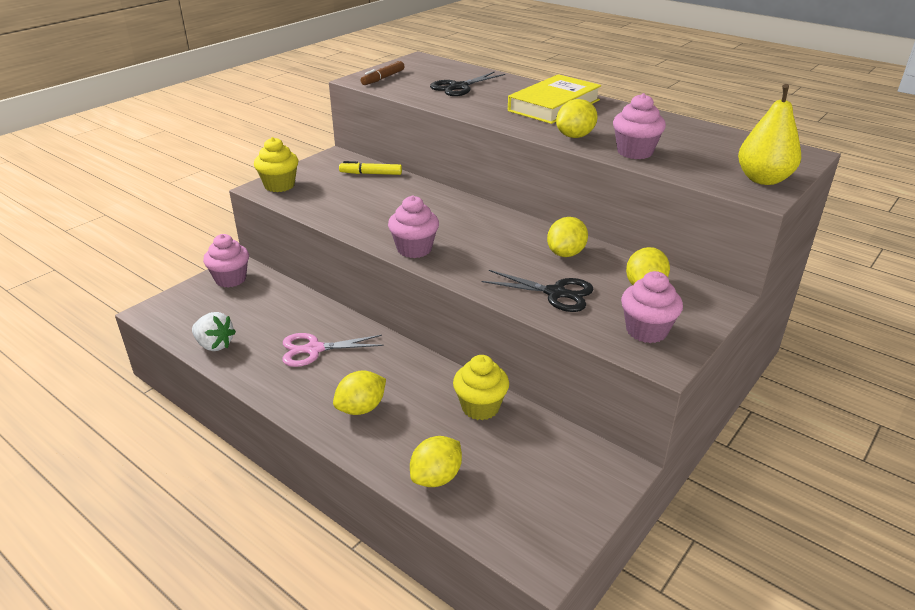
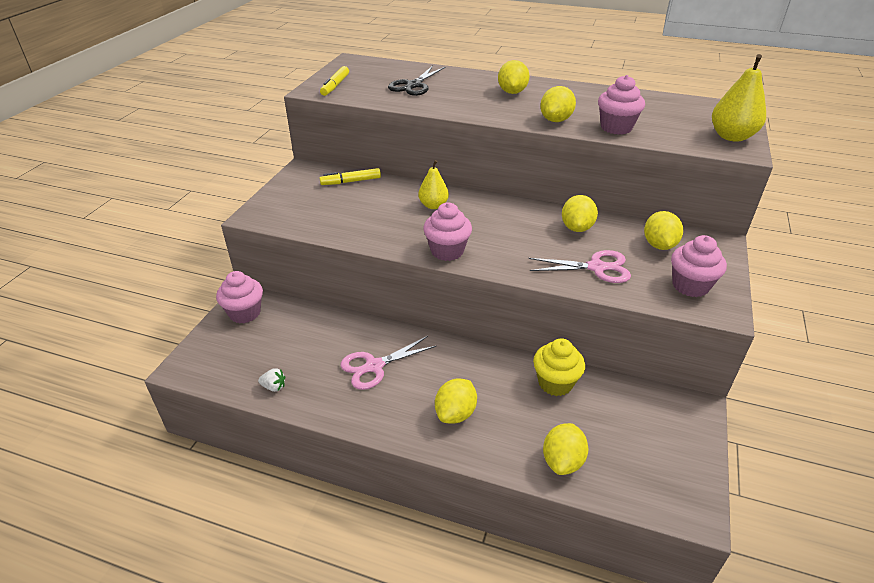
camera: 20 degrees left, 5 degrees up
white strawberry [192,312,236,351] -> white strawberry [258,368,285,392], size x0.58
yellow cupcake [254,137,299,192] -> none
brown marker [361,61,405,85] -> yellow marker [320,66,349,96]
black scissors [482,270,594,312] -> pink scissors [528,250,631,283]
yellow book [508,74,601,124] -> yellow lemon [498,60,530,94]
none -> yellow pear [419,160,449,209]

